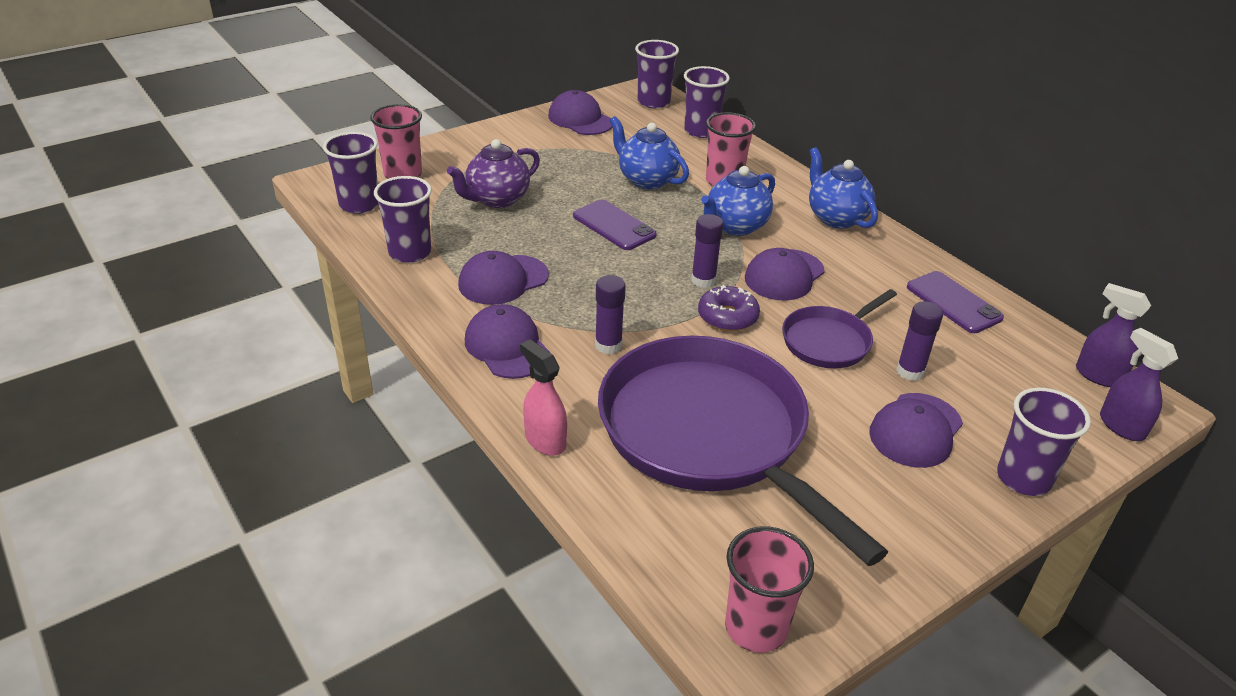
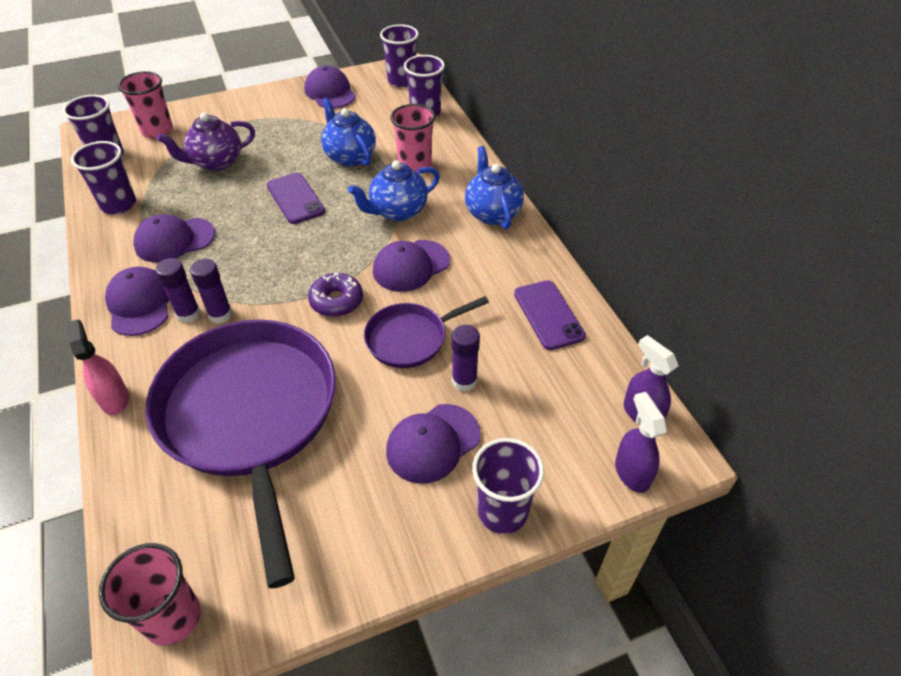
camera: 15 degrees right, 10 degrees up
purple glue stick [691,214,723,288] -> purple glue stick moved to [156,258,201,323]

